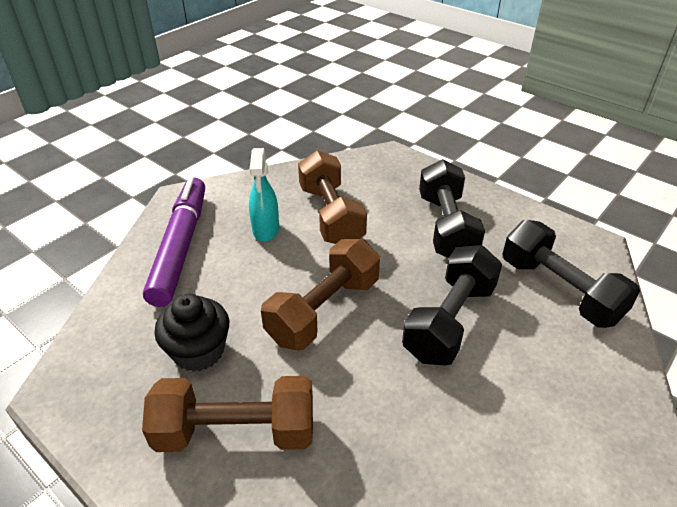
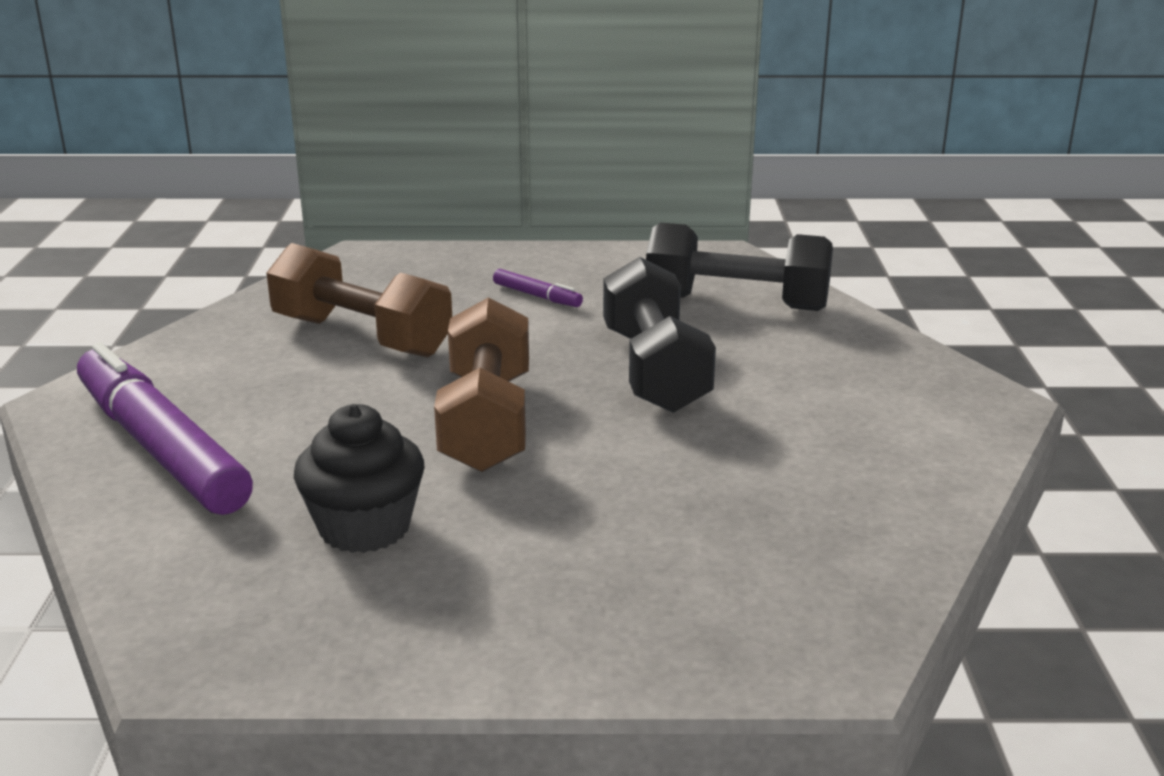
camera: 40 degrees left, 15 degrees down
brown dumbbell [142,376,313,452] -> none
turquoise spray bottle [249,148,279,242] -> none
black dumbbell [419,159,485,258] -> purple marker [493,269,583,307]

